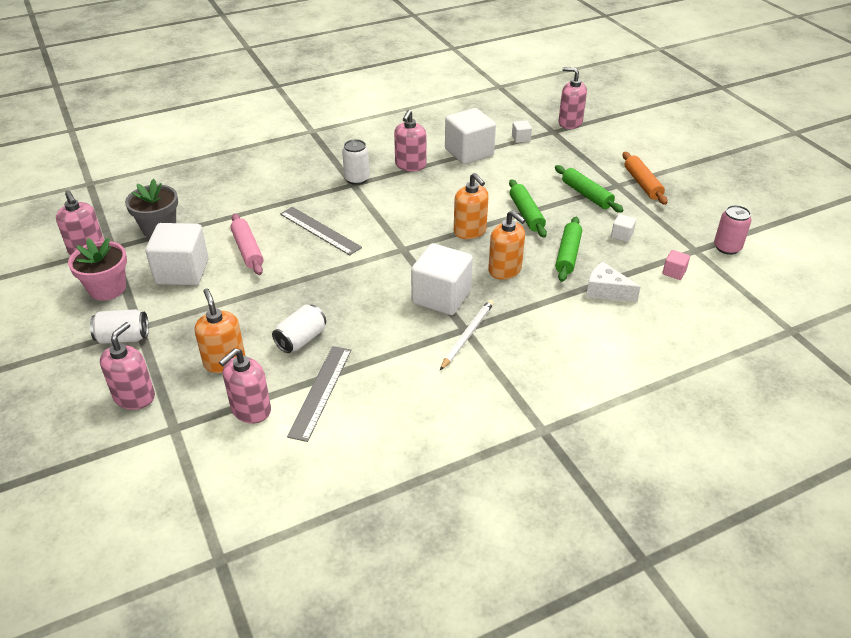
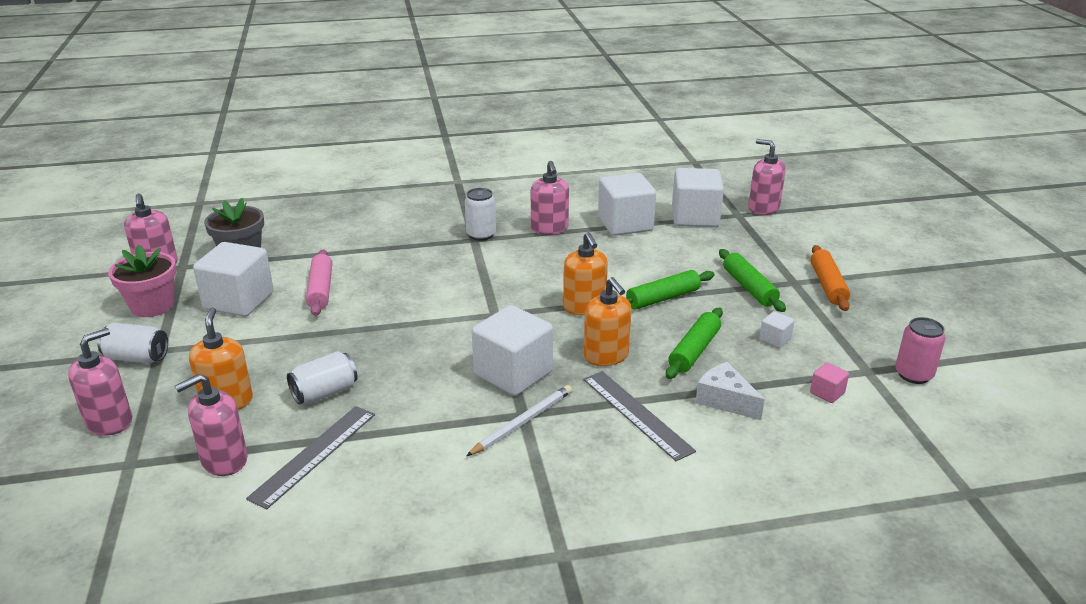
camera: 15 degrees right, 10 degrees down
grey ruler [280,207,362,255] -> grey ruler moved to [583,371,696,461]
pink soap dispenser [394,110,426,171] -> pink soap dispenser turned 45 degrees counterclockwise [531,161,569,235]
green rolling pin [509,179,547,238] -> green rolling pin turned 60 degrees clockwise [626,270,715,310]
white cube [512,120,532,143] -> white cube [672,168,724,227], size x2.30

